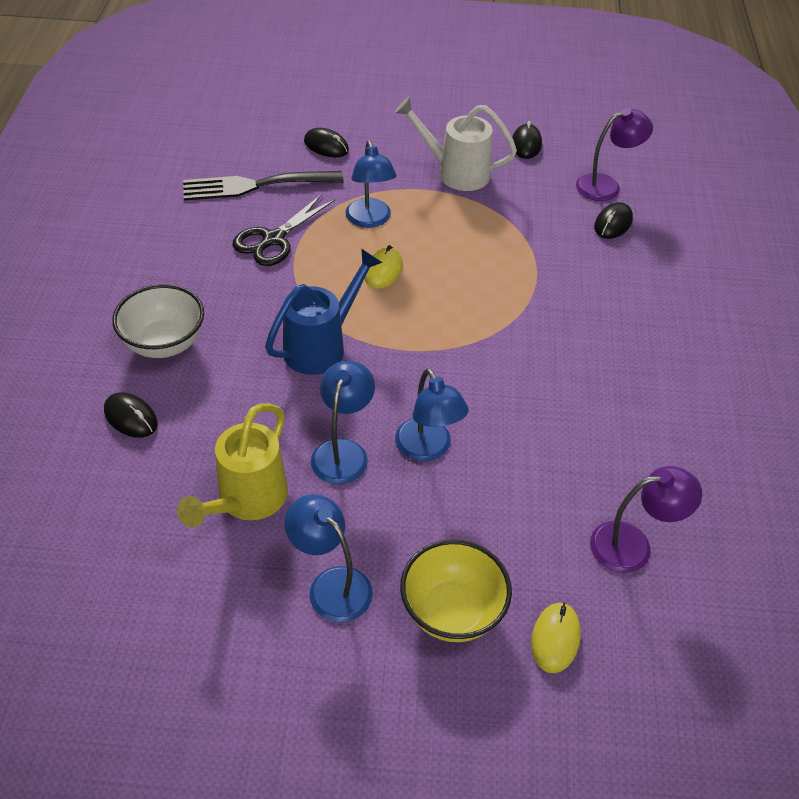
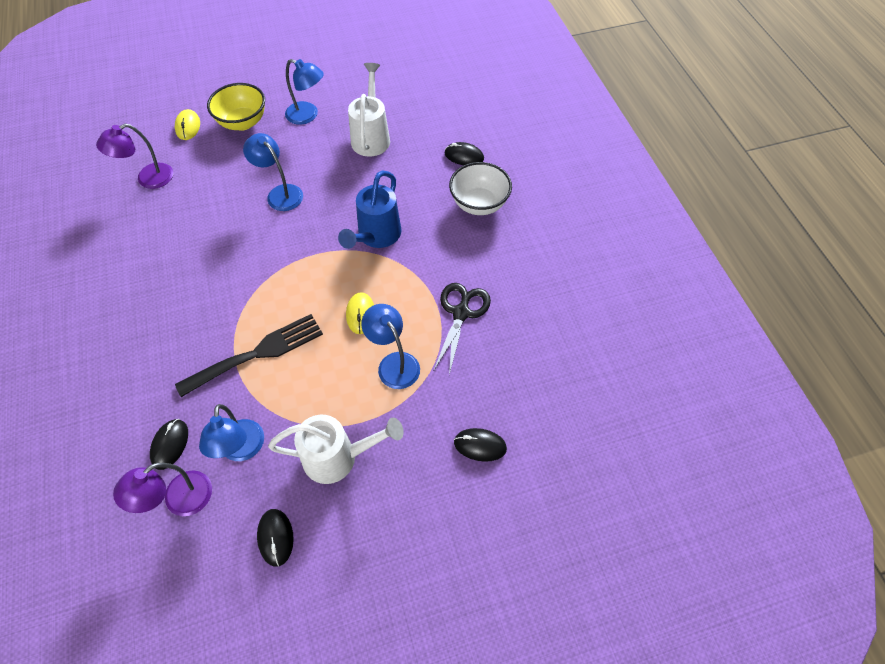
camera: 160 degrees right, 10 degrees up
yellow watering can [177,403,288,527] -> white watering can [348,63,390,157]
black fork [183,171,344,201] -> black fork moved to [175,314,323,397]
blue lamp [311,360,375,485] -> blue lamp moved to [199,404,264,461]

